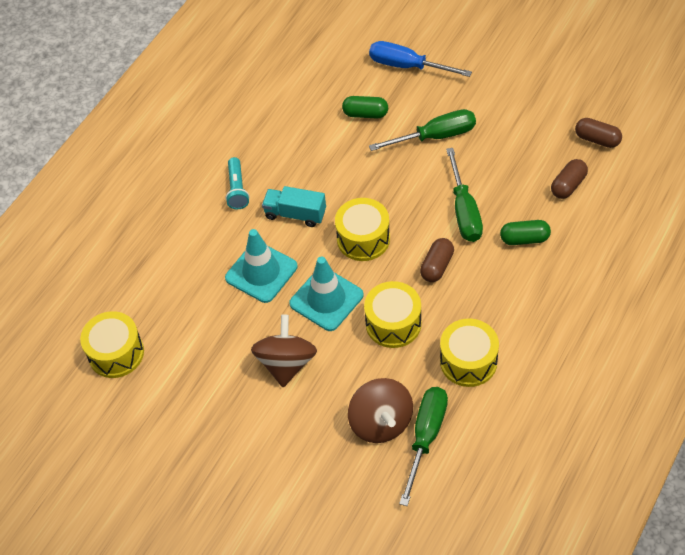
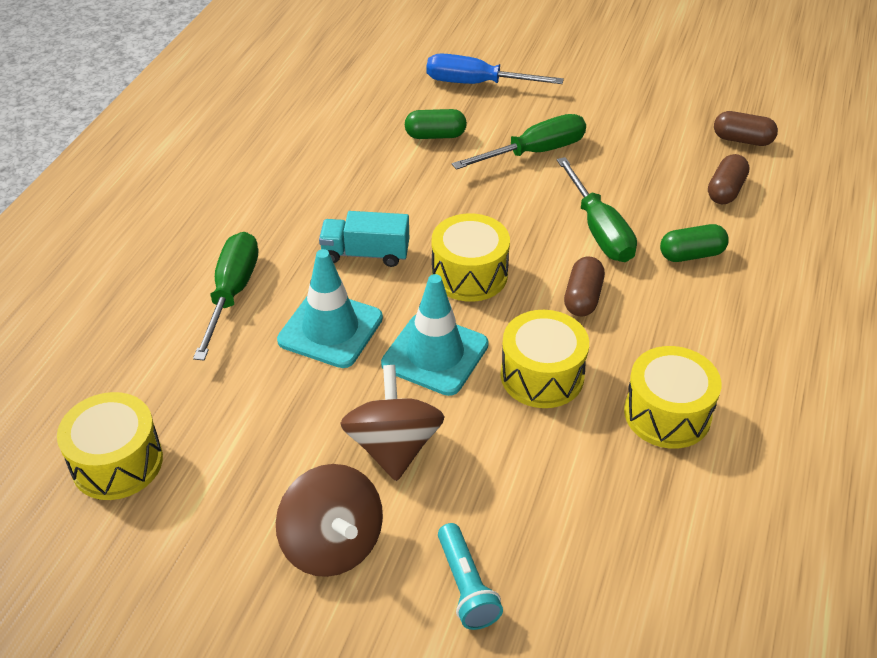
camera: 15 degrees left, 10 degrees down
turquoise flashlight [226,157,250,209] -> turquoise flashlight moved to [438,523,503,630]
brown spinning top [348,378,413,443] -> brown spinning top moved to [276,464,383,577]
green screwdriver [399,387,448,506] -> green screwdriver moved to [193,232,258,361]

